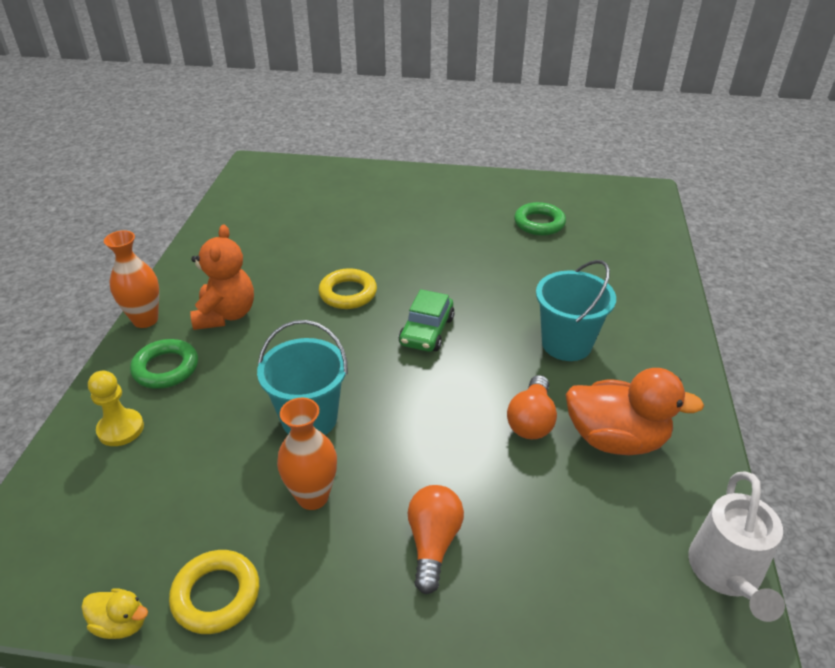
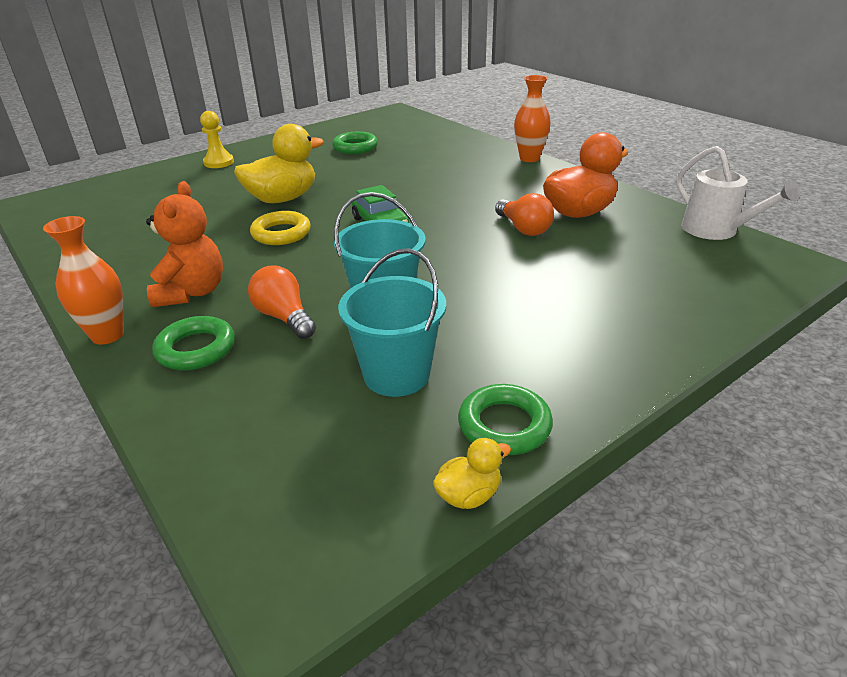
camera: 45 degrees left, 5 degrees down
yellow pawn [88,371,144,446] -> yellow pawn moved to [200,111,234,168]
yellow ring [169,550,259,634] -> green ring [458,384,553,455]
orange teddy bear [190,225,254,330] -> orange teddy bear turned 45 degrees clockwise [146,181,223,307]
orange vase [277,398,337,510] -> orange vase moved to [514,75,551,162]
orange light bulb [408,485,464,594] -> orange light bulb moved to [248,266,316,339]
turquoise bucket [536,260,616,361] -> turquoise bucket moved to [338,248,446,397]
none -> yellow duck [234,124,324,203]

